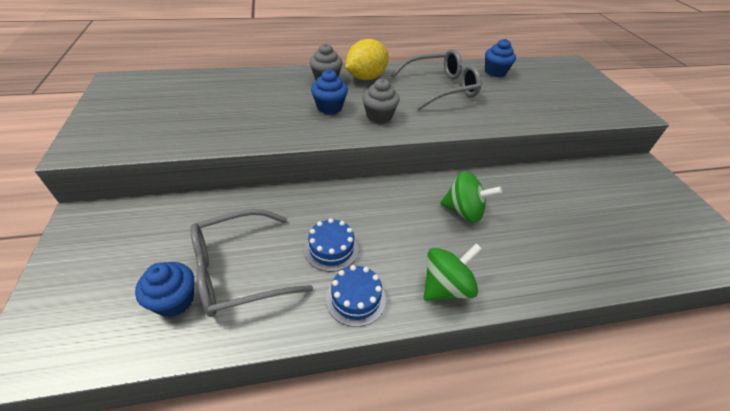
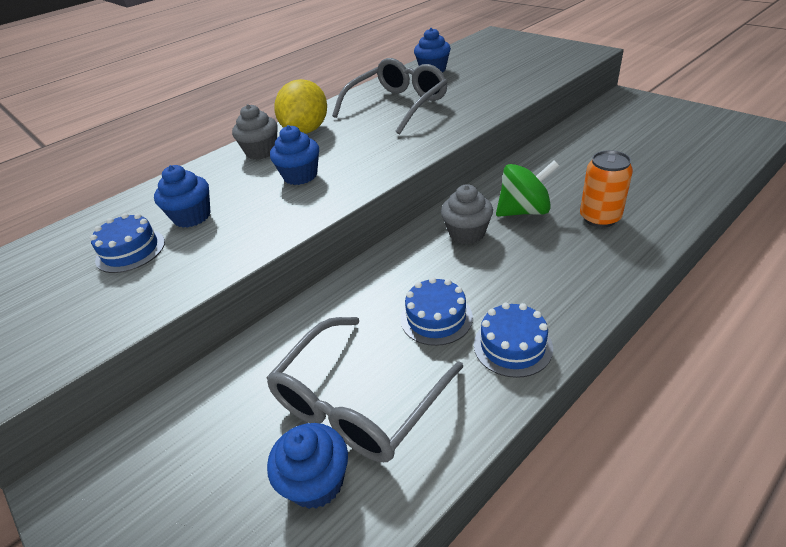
camera: 25 degrees left, 5 degrees down
grey cupcake [362,78,400,123] -> grey cupcake moved to [441,184,493,244]
green spinning top [423,243,482,301] -> none
none -> blue cake [90,213,165,273]
none -> blue cupcake [154,165,211,228]
none -> orange can [580,150,633,227]

